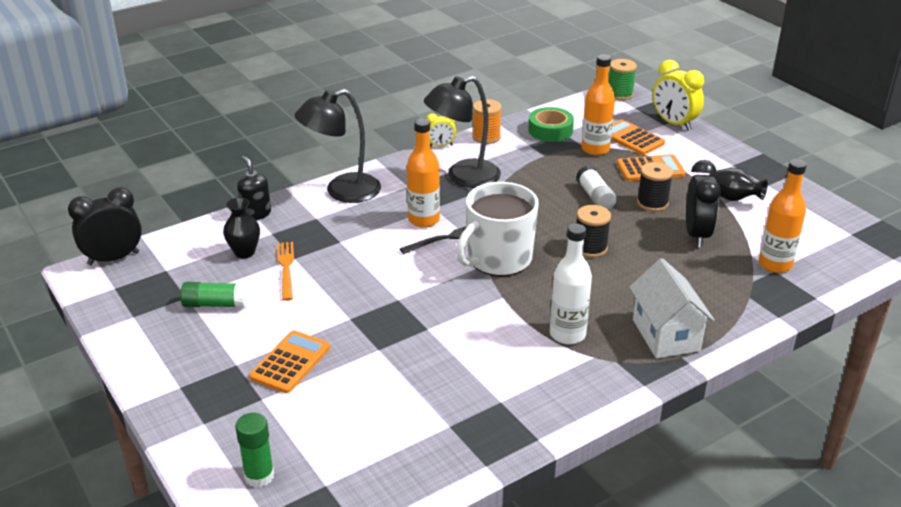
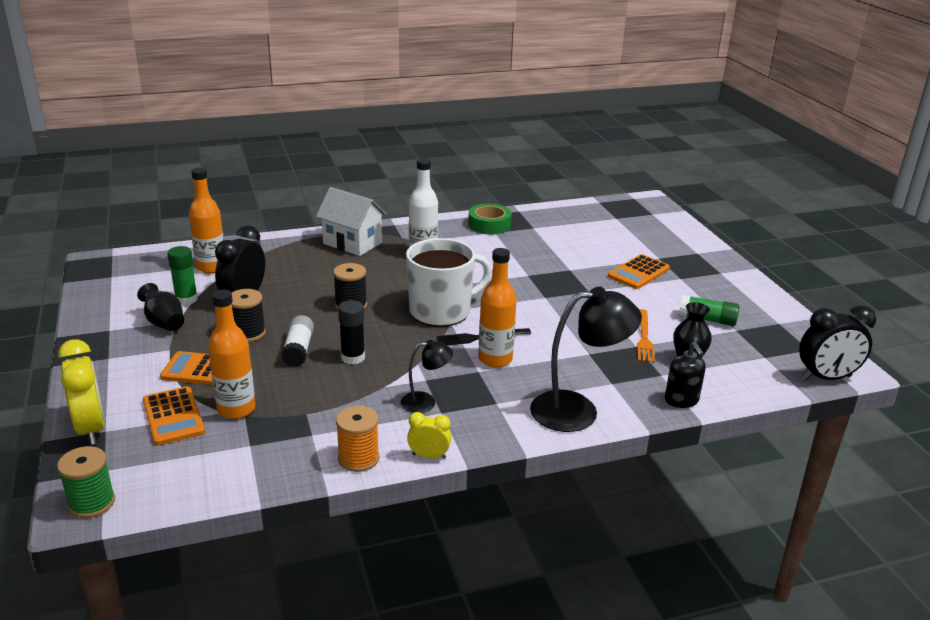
camera: 165 degrees left, 5 degrees down
green glue stick [235,413,274,488] -> green glue stick moved to [167,246,198,305]
black lamp [424,76,501,188] -> black lamp [401,340,453,413], size x0.52
green tape [528,107,574,142] -> green tape moved to [468,204,512,234]
white house [629,258,715,358] -> white house turned 60 degrees counterclockwise [316,187,387,256]
none -> black glue stick [338,300,365,365]

